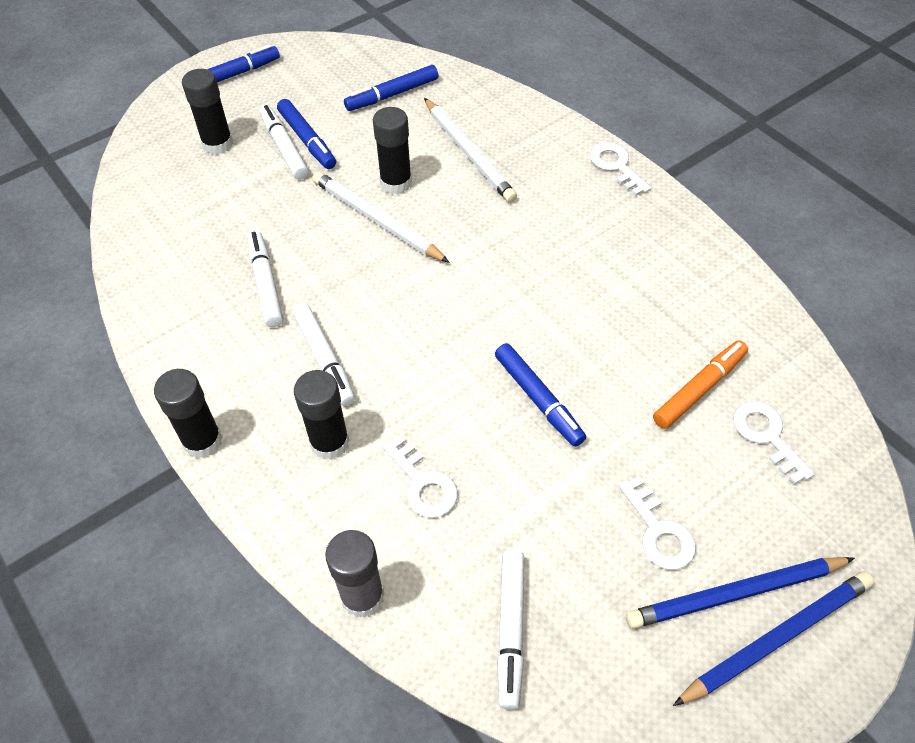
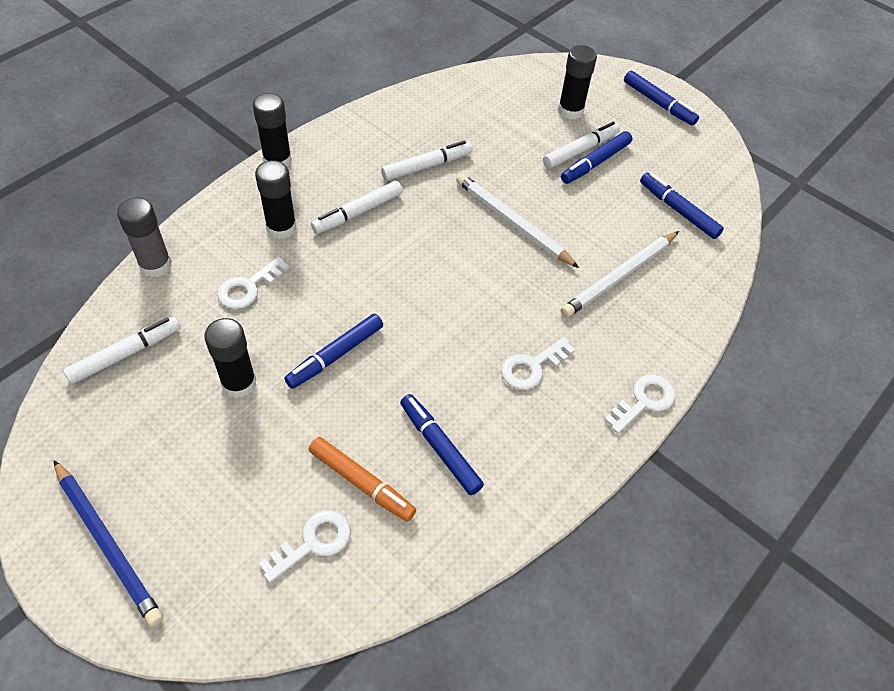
camera: 75 degrees right, 0 degrees up
white pencil [312,171,449,263] -> white pencil turned 75 degrees counterclockwise [456,174,579,268]
black glue stick [373,107,412,194] -> black glue stick moved to [204,318,257,398]
white marker [497,550,524,710] -> white marker turned 150 degrees clockwise [63,316,181,384]
white key [619,476,696,570] -> white key moved to [501,337,575,390]
blue pencil [626,557,855,629] -> none
none -> blue marker [400,394,484,495]

